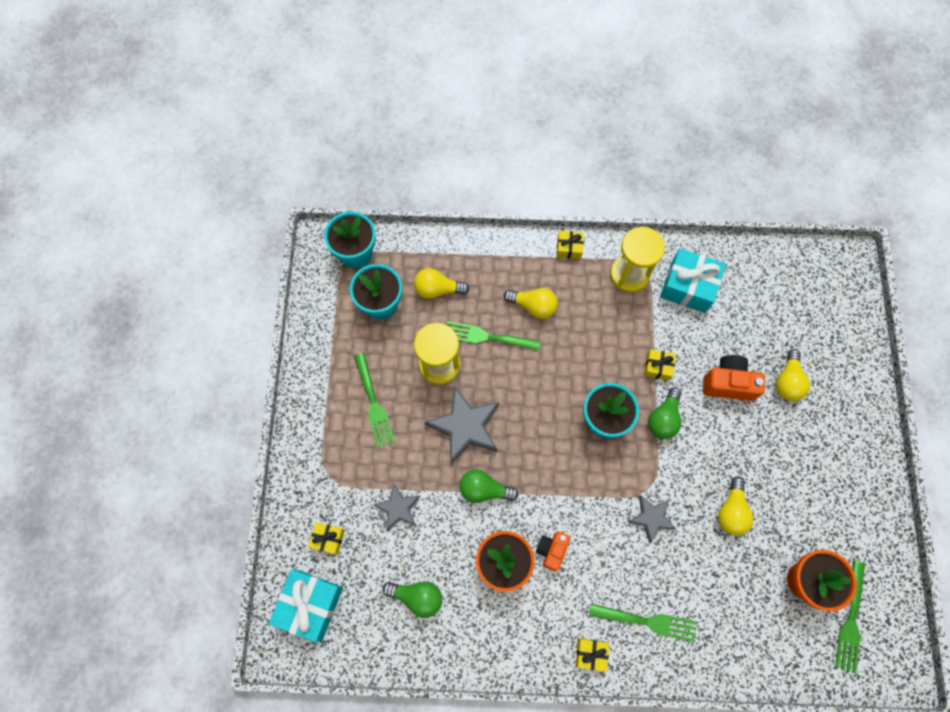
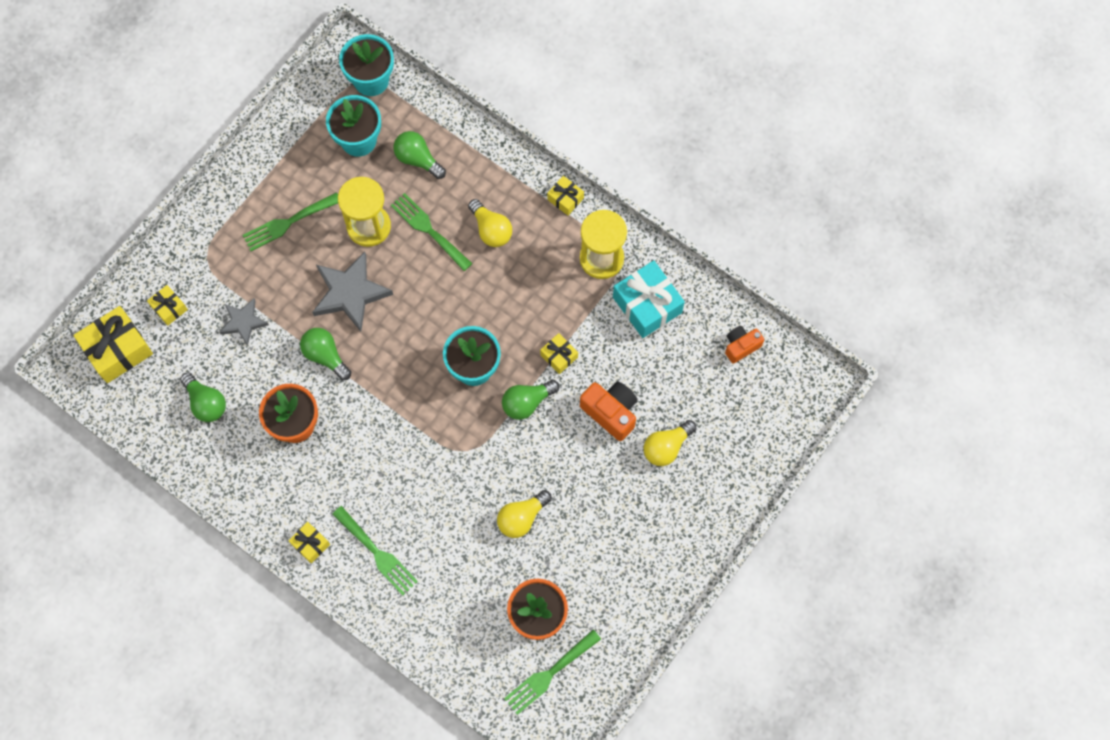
camera: 35 degrees right, 0 degrees up
turquoise gift [269,569,343,642] -> yellow gift [73,306,153,383]
green fork [354,353,395,448] -> green fork turned 45 degrees clockwise [243,192,338,251]
yellow light bulb [414,268,469,299] -> green light bulb [394,131,446,179]
orange camera [536,531,571,571] -> orange camera moved to [725,326,764,364]
grey star [628,495,676,543] -> none

